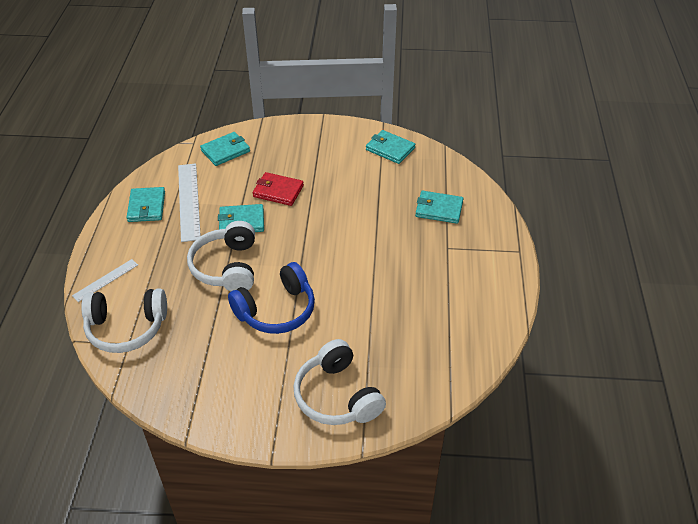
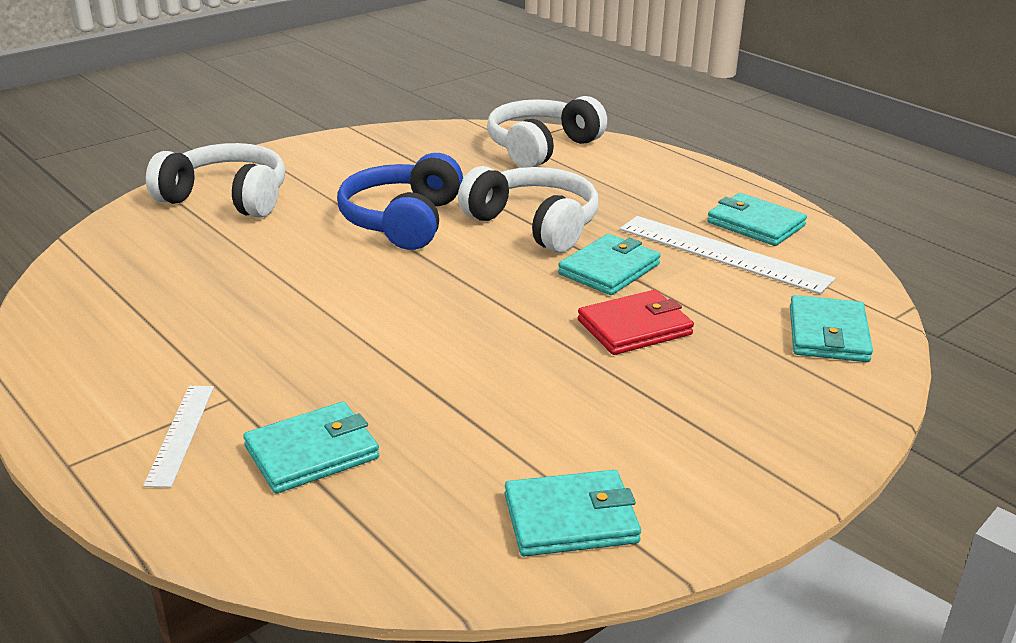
camera: 135 degrees right, 15 degrees down
white ruler [72,259,138,302] -> white ruler moved to [143,386,214,487]

